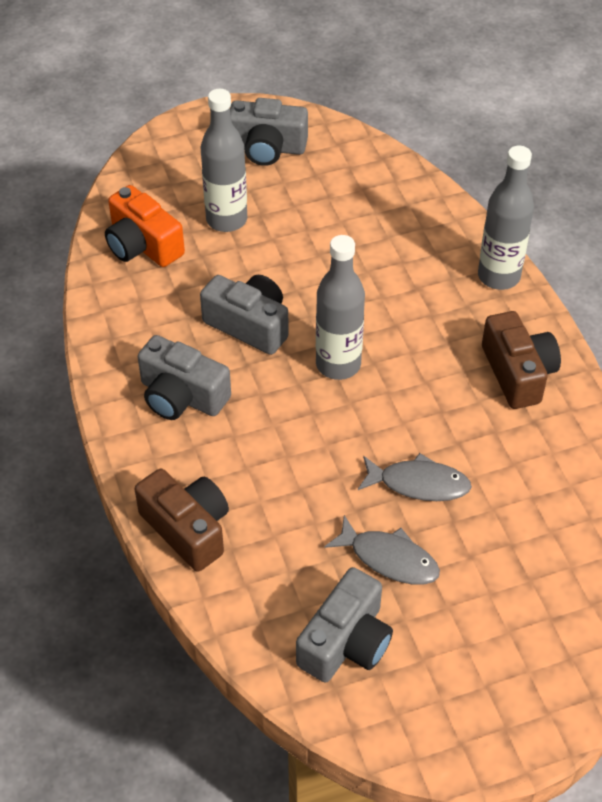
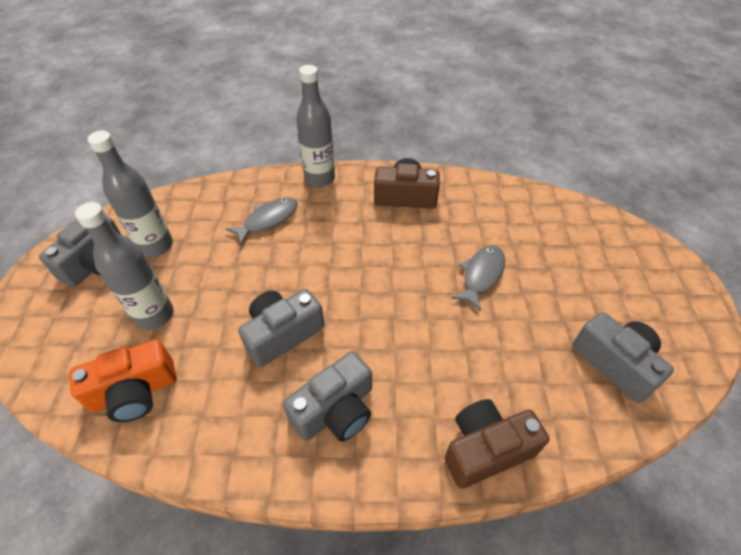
camera: 70 degrees left, 0 degrees up
grey bottle [316,235,365,380] -> grey bottle moved to [88,131,173,257]
grey fish [325,515,440,585] -> grey fish moved to [226,198,298,245]

